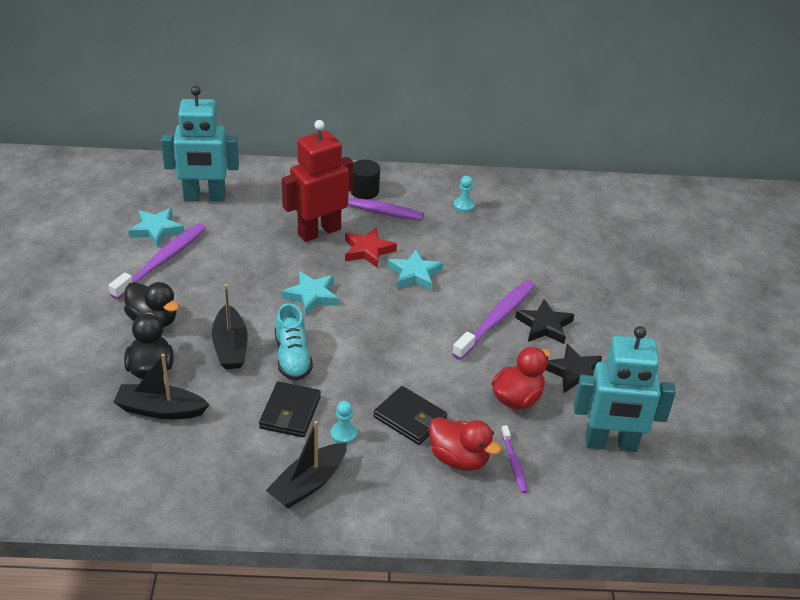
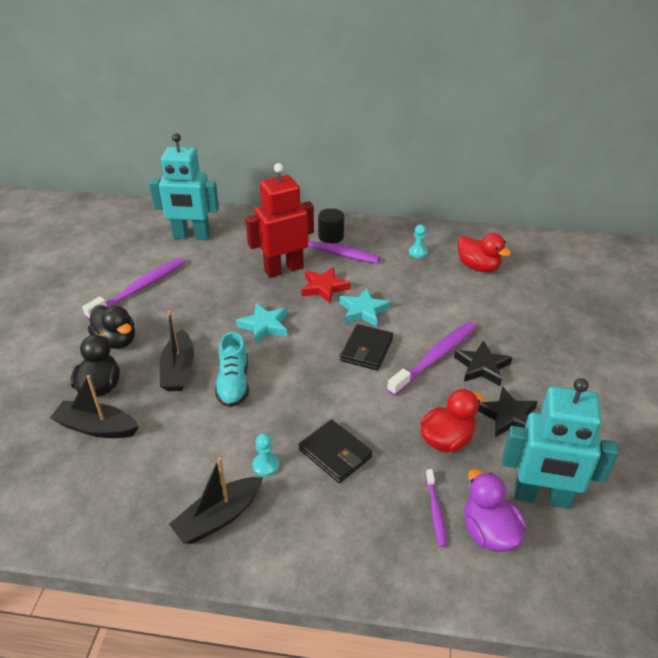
camera: 10 degrees right, 0 degrees up
turquoise star [128,208,184,248] -> none
black wallet [259,382,321,437] -> black wallet moved to [340,324,393,370]
red duck [429,417,501,471] -> red duck moved to [458,233,511,272]
none -> purple duck [464,469,526,552]

